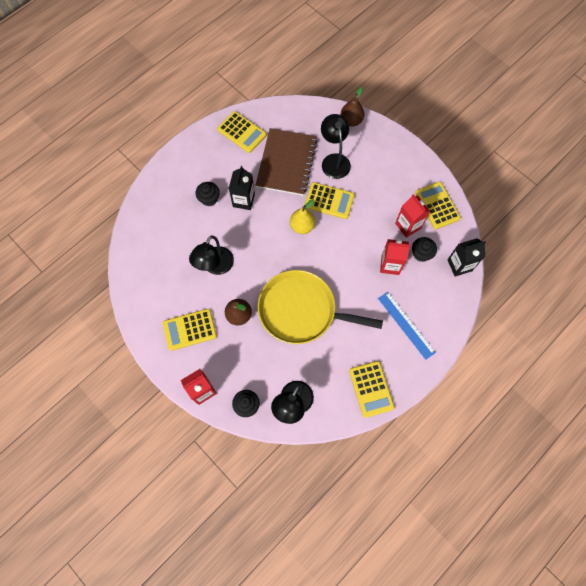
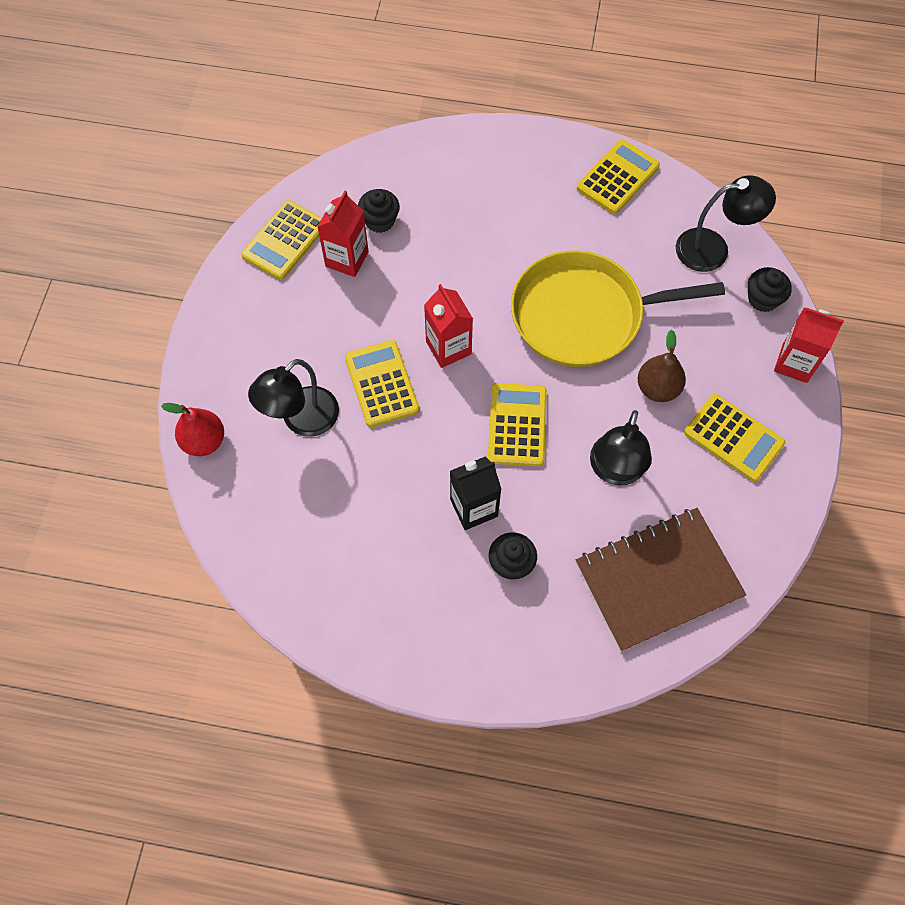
camera: 125 degrees left, 5 degrees down
black lamp [189,236,234,275] -> black lamp turned 120 degrees clockwise [590,410,652,486]
yellow calculator [217,111,266,153] -> yellow calculator moved to [488,383,547,466]
brown notebook [256,128,317,196] -> brown notebook moved to [576,508,746,651]
yellow pan [258,270,383,344] -> yellow pan turned 105 degrees clockwise [511,250,725,367]
yellow pear [290,200,315,234] -> none
brown pear [340,87,364,126] -> red pear [161,403,224,456]
blue ruler [378,292,436,360] -> none
red carton [380,239,410,275] -> red carton moved to [424,284,473,368]
black carton [447,238,486,277] -> none

